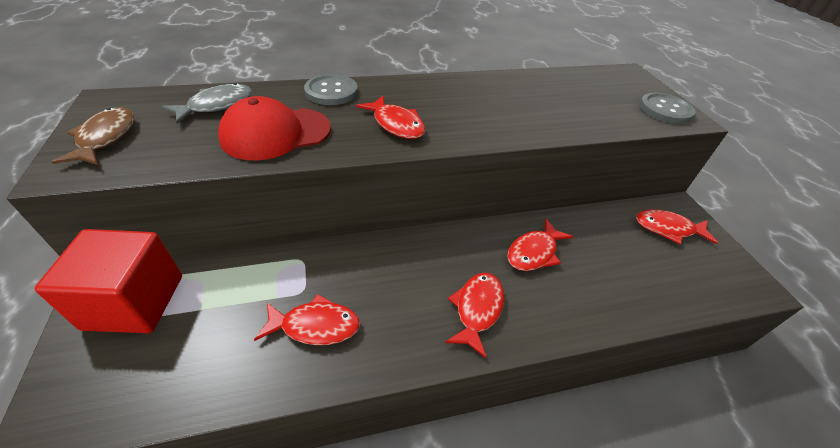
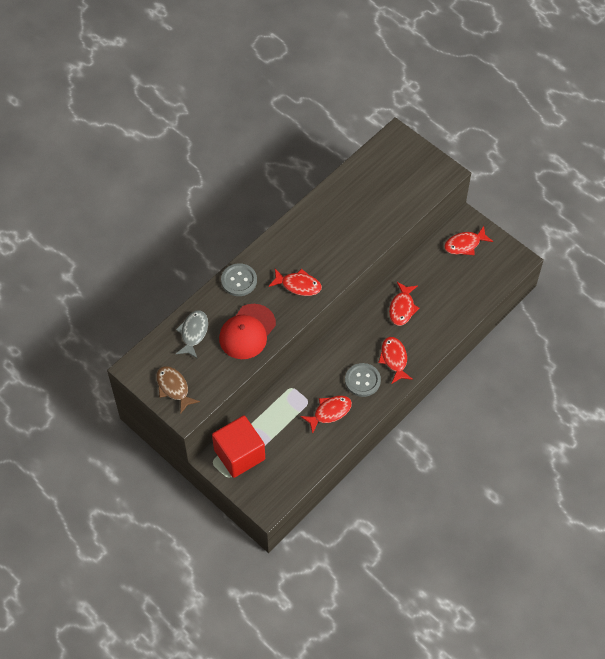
camera: 30 degrees left, 15 degrees up
grey button [639,93,696,124] -> grey button moved to [345,363,381,397]

